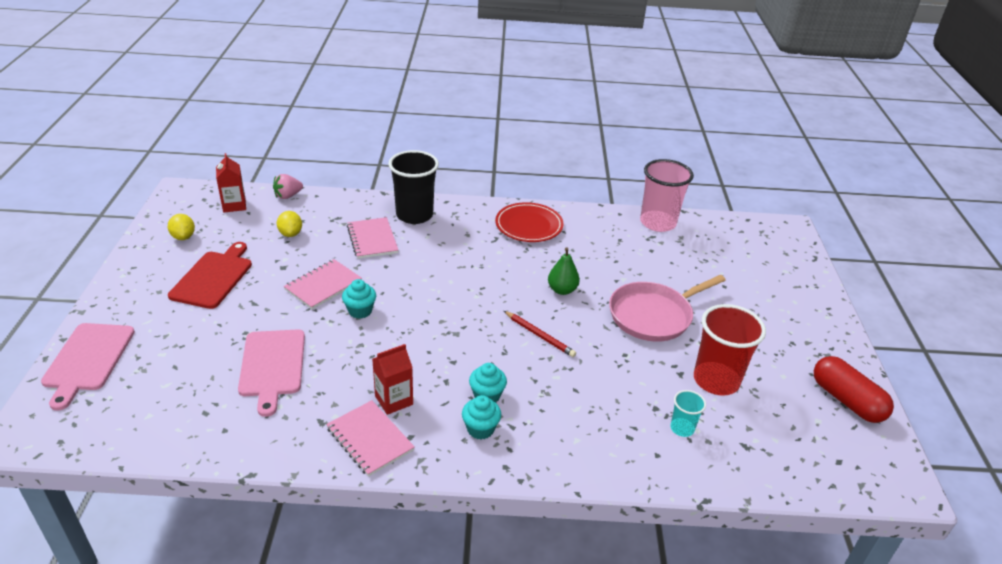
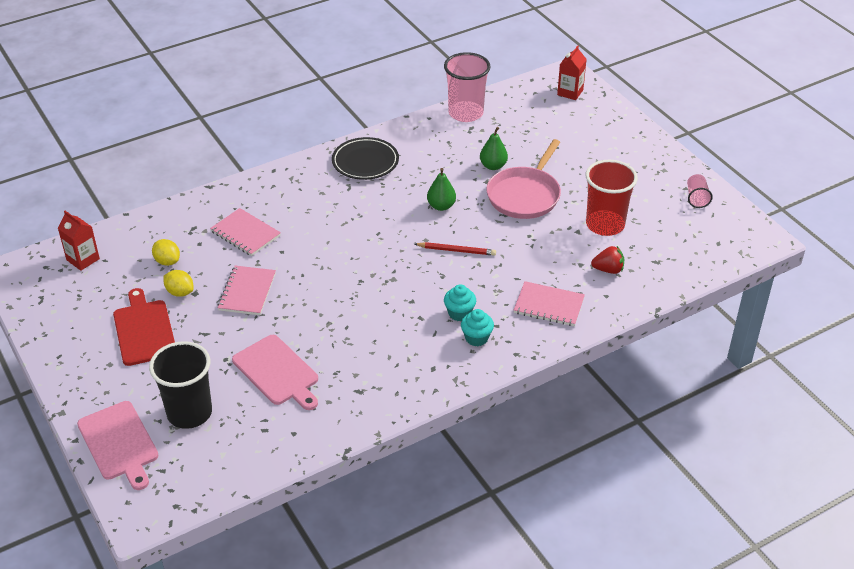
camera: 30 degrees left, 5 degrees up
yellow lemon [168,214,195,240] -> yellow lemon moved to [163,270,194,297]
pink strawberry [273,174,303,199] -> none
pink notebook [326,400,415,477] -> pink notebook moved to [514,281,585,326]
turquoise cupcake [342,279,376,319] -> none
red carton [372,344,413,415] -> red carton moved to [557,46,587,100]
black cup [388,150,439,224] -> black cup moved to [149,341,212,429]
red plate [495,202,564,242] -> black plate [332,137,399,180]
turquoise cup [670,390,706,437] -> red strawberry [591,246,624,274]
red capsule [814,356,894,423] -> pink cup [687,174,713,208]
none -> green pear [480,127,508,170]

